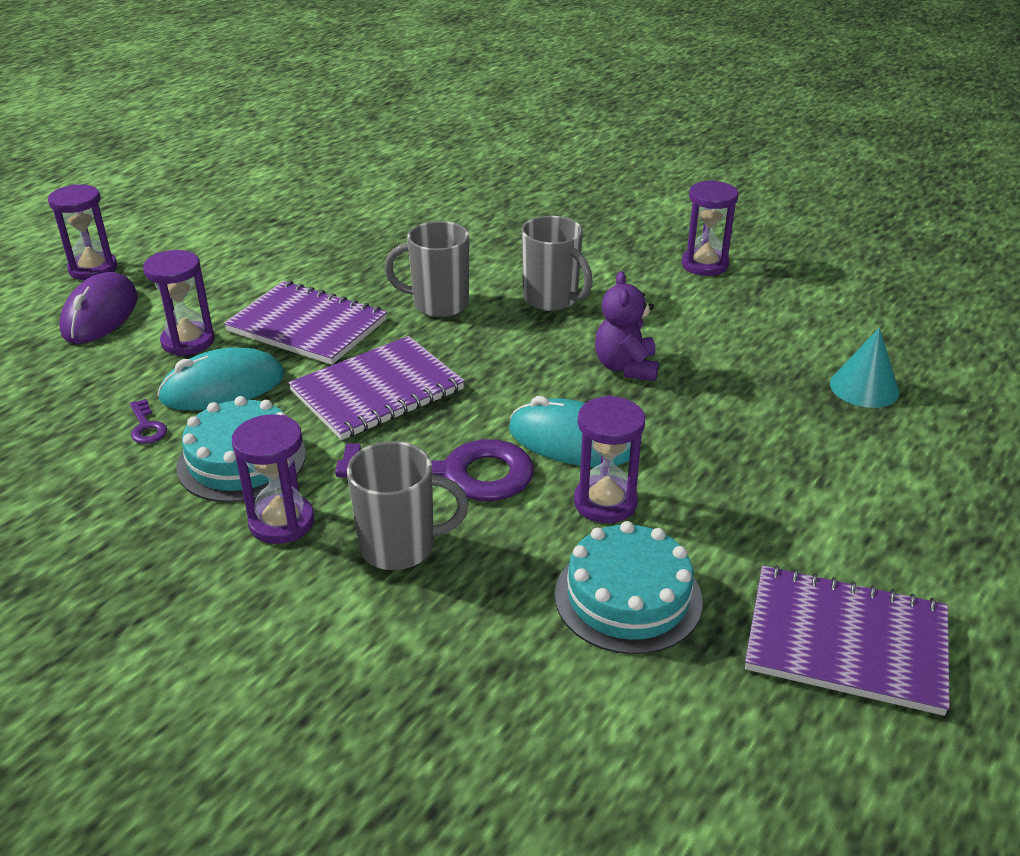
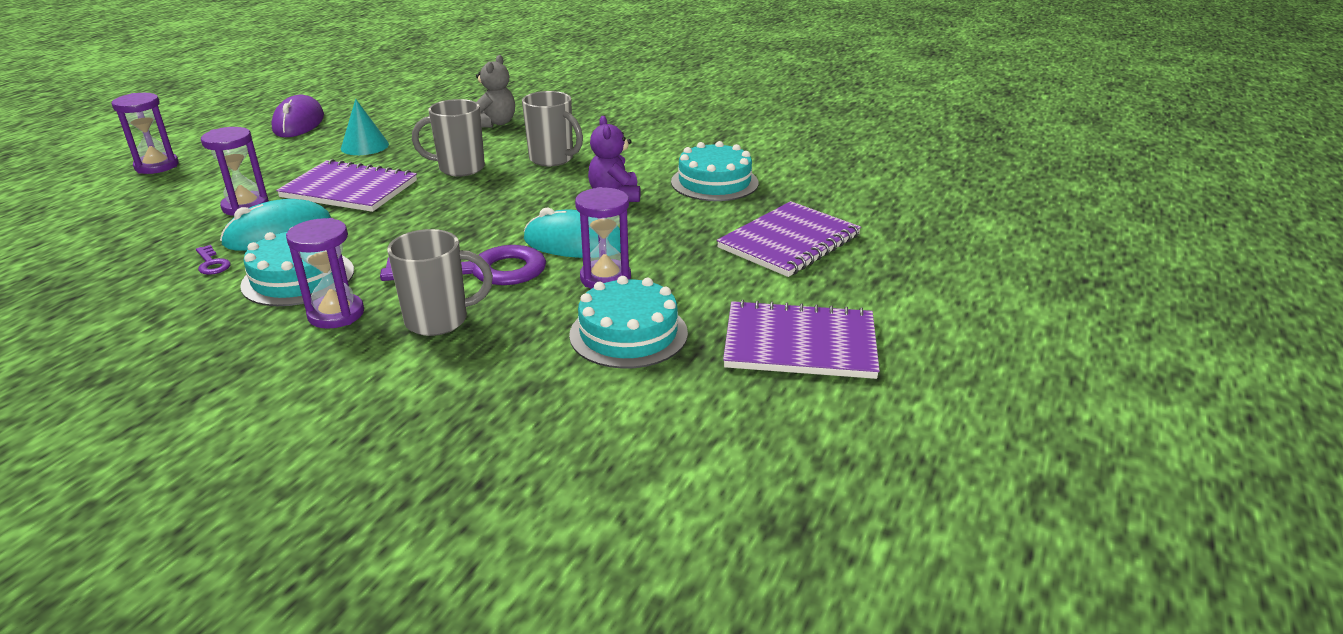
camera: 10 degrees left, 5 degrees down
purple mouse [59,272,138,344] -> purple mouse moved to [271,94,324,137]
purple notebook [288,336,465,440] -> purple notebook moved to [717,201,861,277]
purple hourglass [682,180,739,276] -> none
turquoise cone [830,328,899,408] -> turquoise cone moved to [341,99,389,155]
none -> grey teddy bear [476,55,515,128]
none -> turquoise cake [671,141,759,201]

